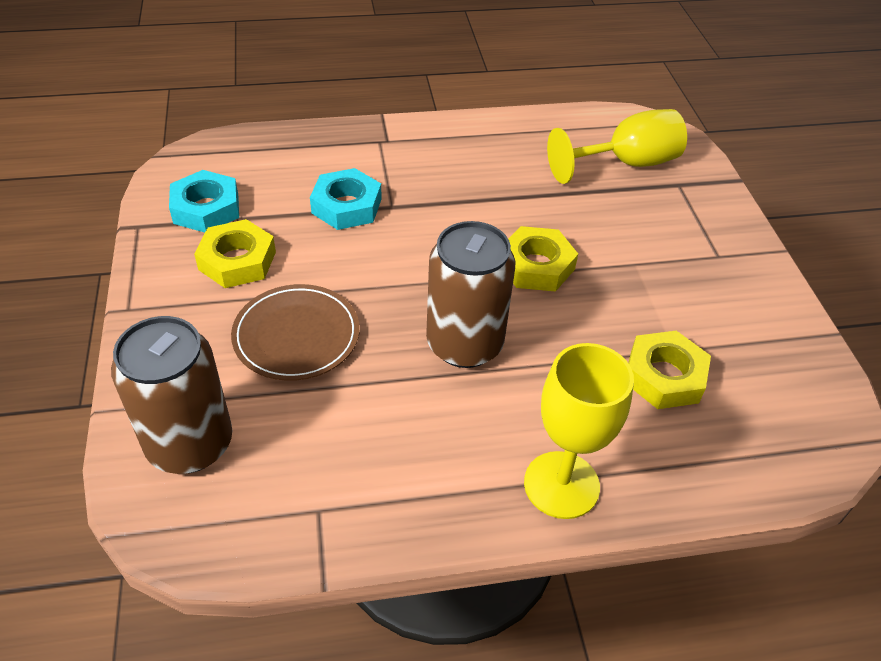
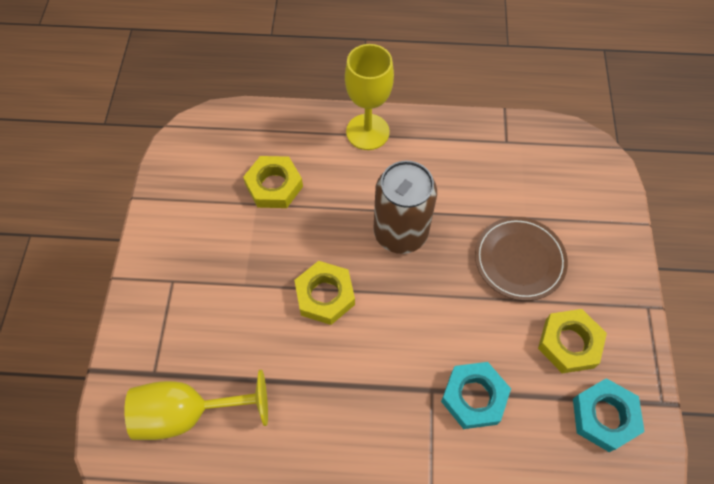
camera: 165 degrees left, 15 degrees up
brown can [111,316,232,474] -> none

